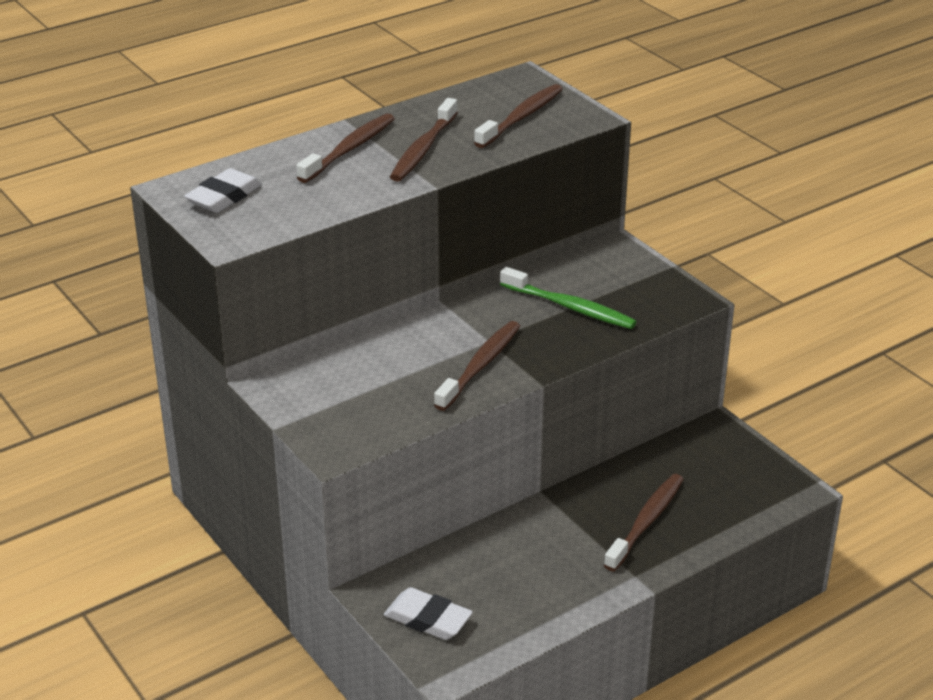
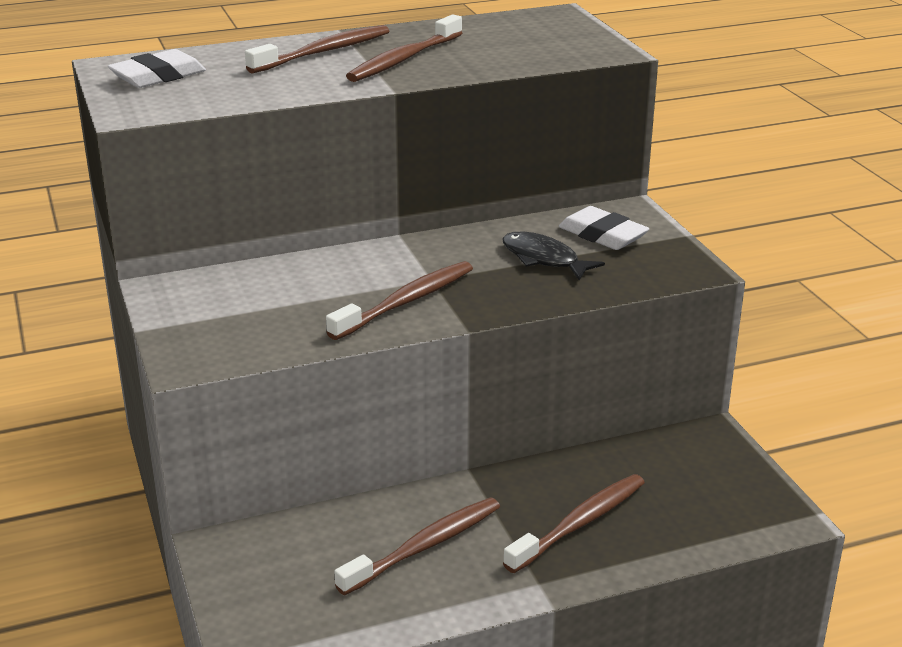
camera: 15 degrees right, 5 degrees down
white eraser [384,587,473,640] -> white eraser moved to [559,206,649,250]
brown toothbrush [474,84,563,148] -> brown toothbrush moved to [334,497,500,595]
green toothbrush [500,267,637,329] -> black fish [502,232,605,280]

